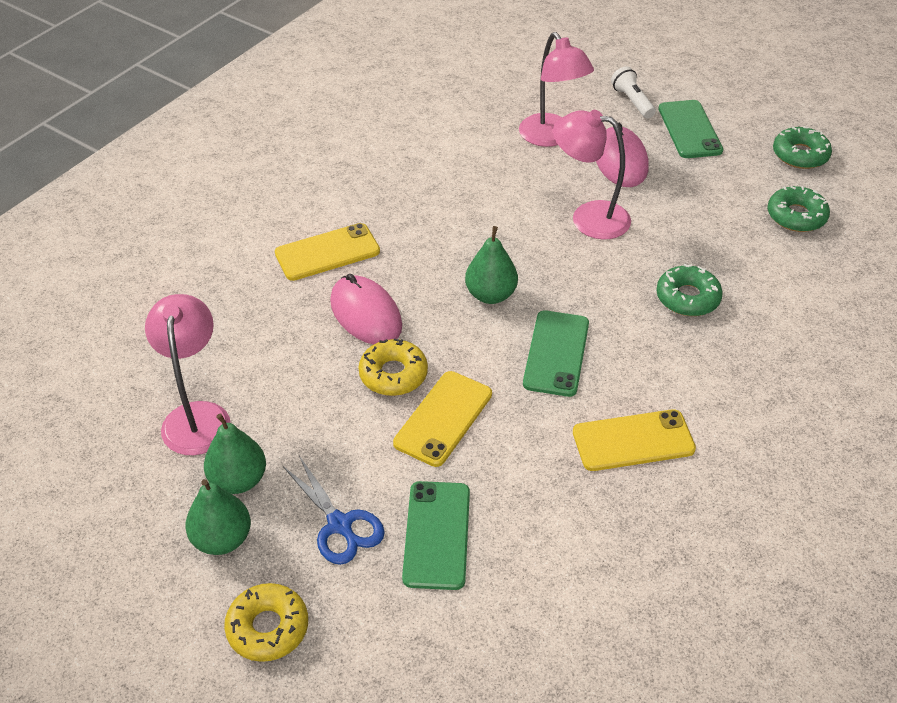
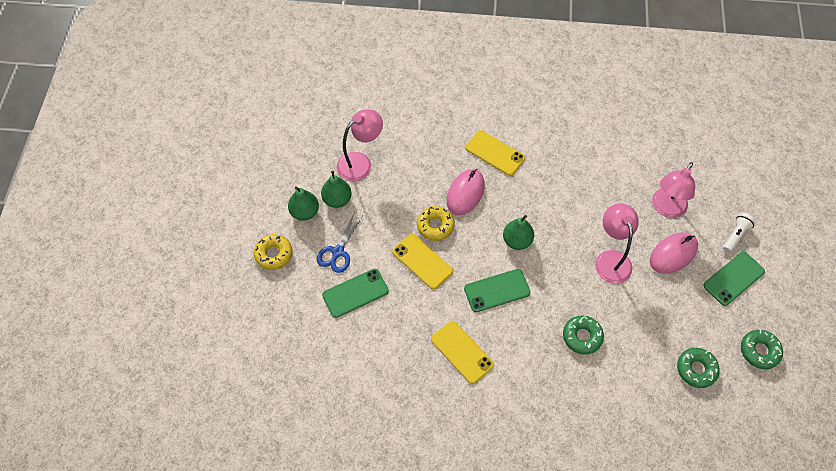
camera: 60 degrees right, 15 degrees up
yellow phone [393,371,492,467] -> yellow phone turned 45 degrees clockwise [392,234,453,290]

